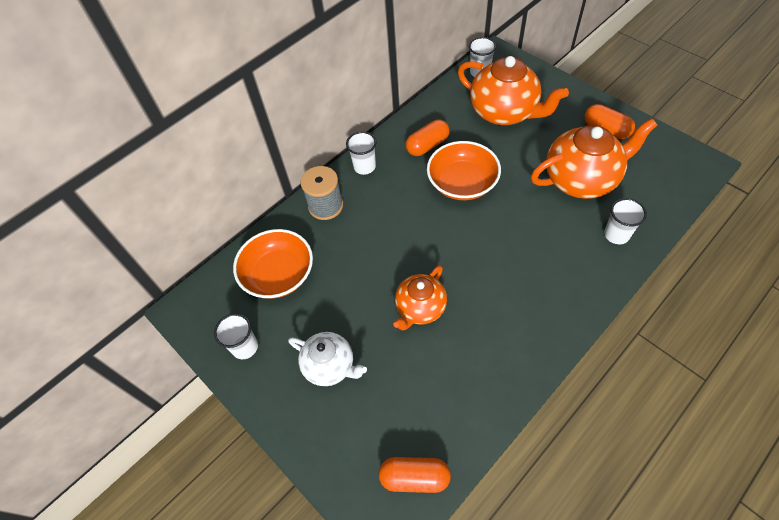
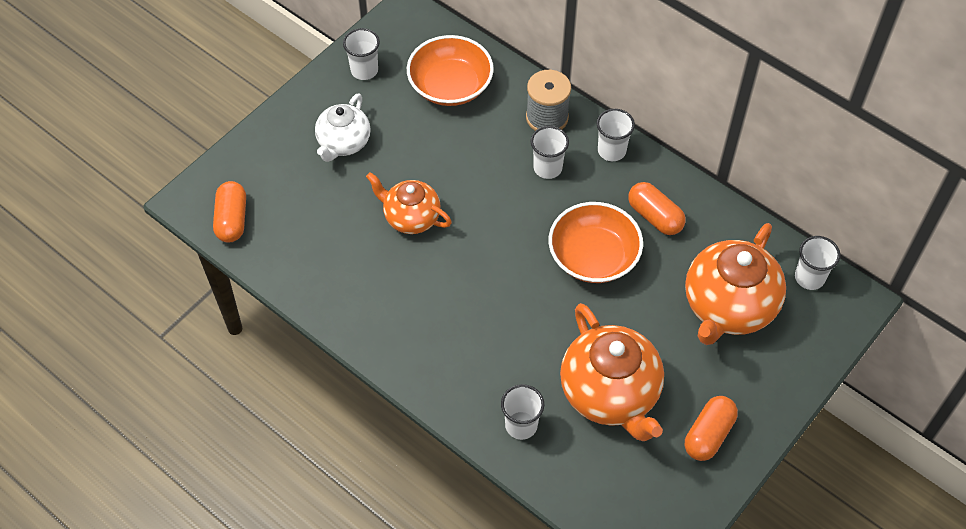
camera: 80 degrees right, 0 degrees up
none -> white cup [531,126,569,179]

